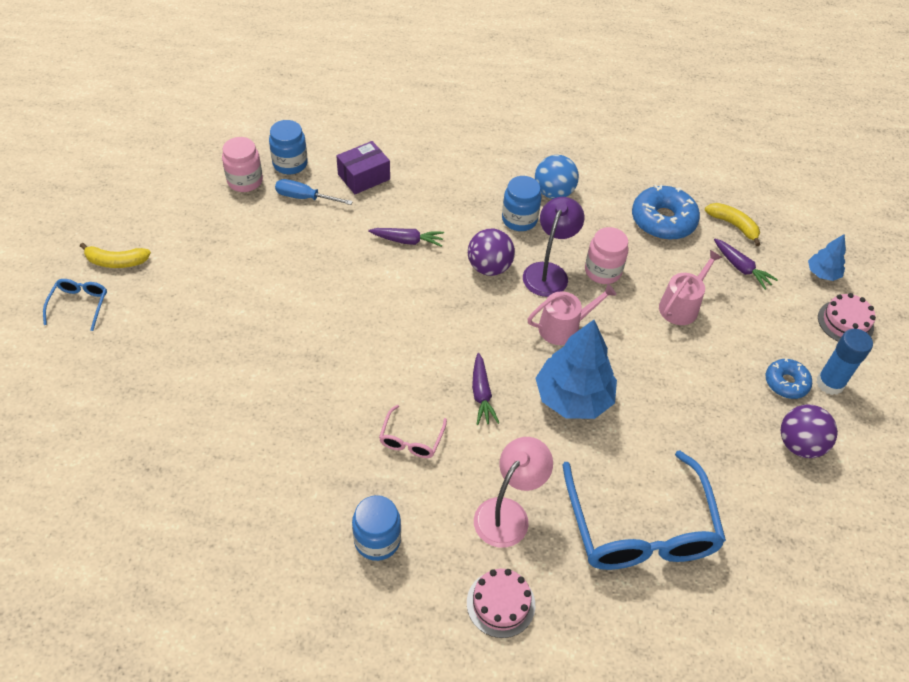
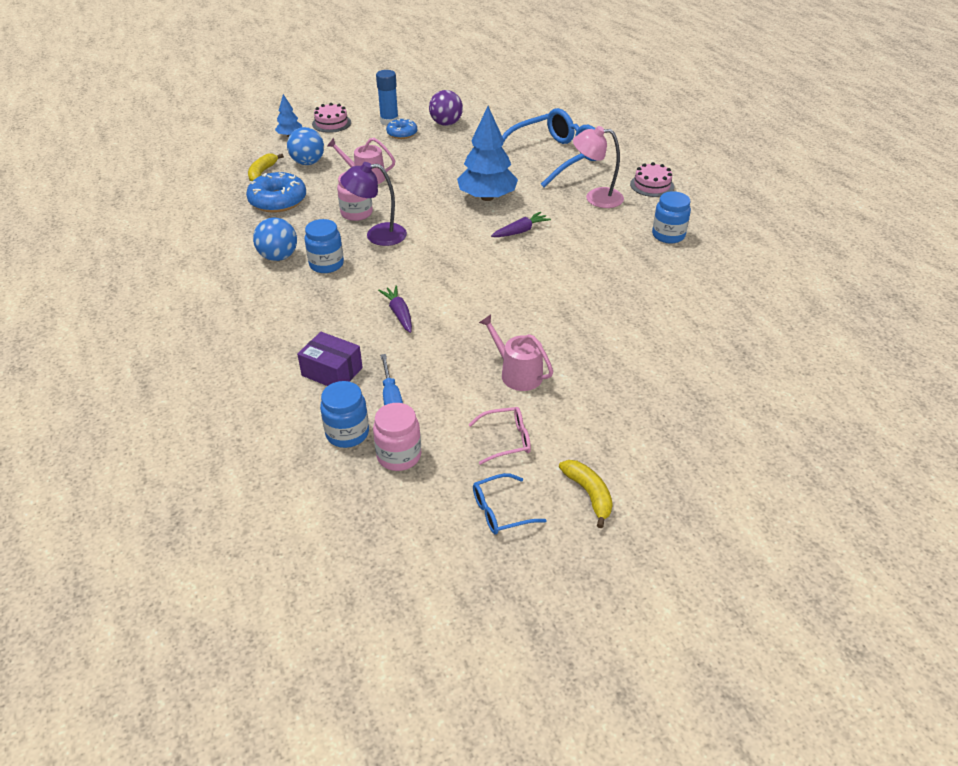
camera: 115 degrees left, 10 degrees down
blue glasses [43,279,107,331] -> blue glasses moved to [473,473,547,535]
pink glasses [379,405,447,458] -> pink glasses moved to [468,407,531,465]
purple ball [468,229,515,276] -> none
pink watering can [527,284,616,345] -> pink watering can moved to [479,315,553,391]
purple carrot [714,239,778,290] -> blue ball [287,127,324,165]

